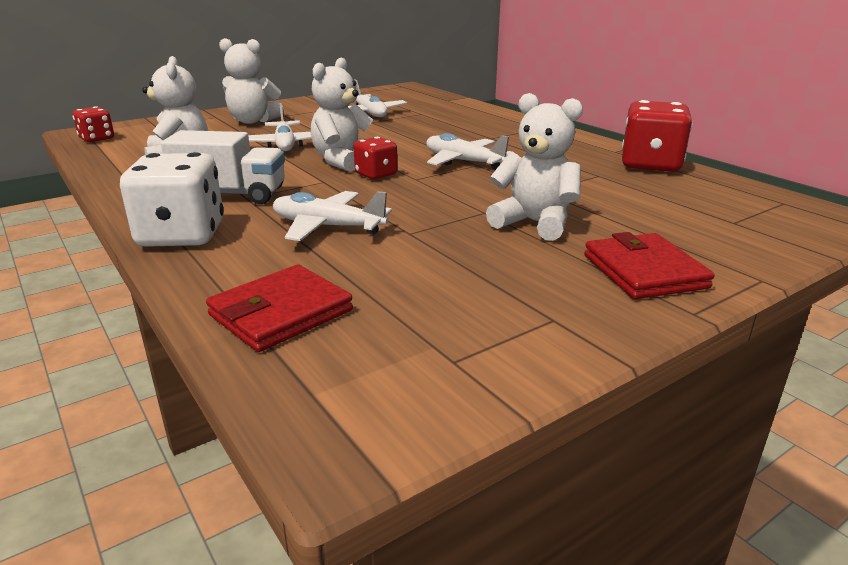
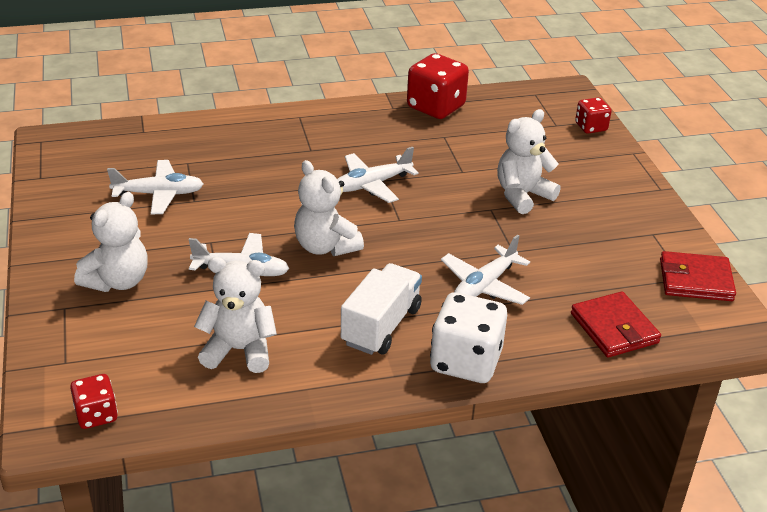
camera: 70 degrees left, 10 degrees up
red dice [354,137,398,179] -> red dice moved to [575,97,612,134]
red wallet [584,232,715,299] -> red wallet moved to [660,251,736,301]

